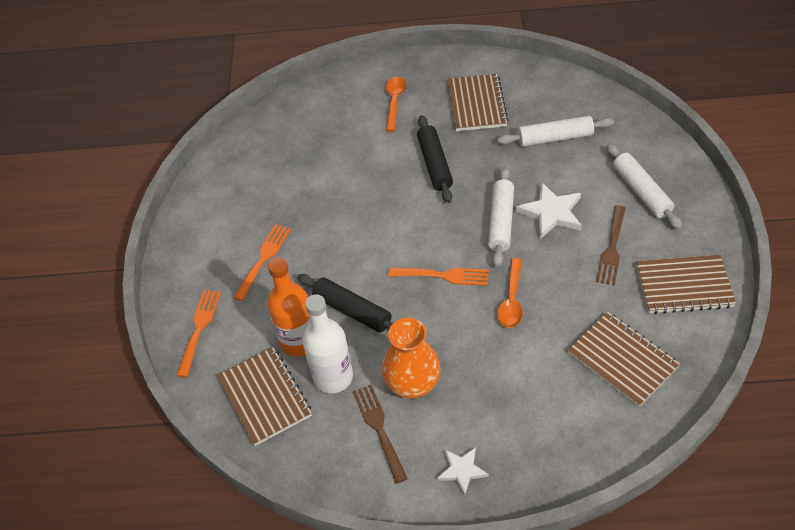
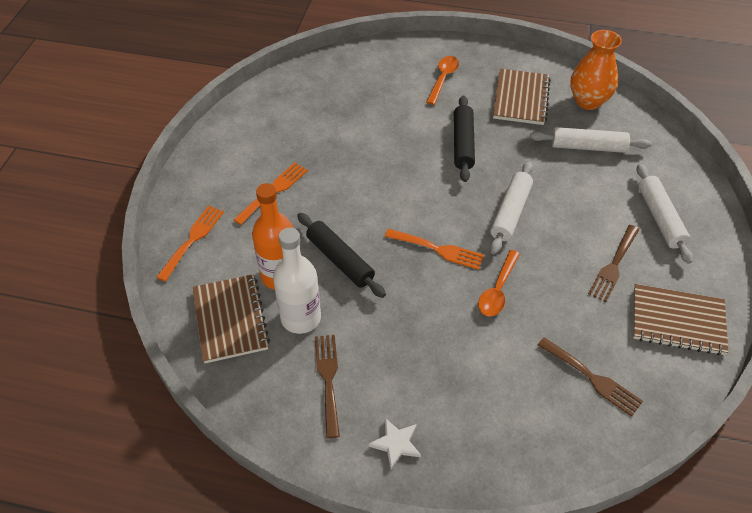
camera: 10 degrees right, 0 degrees up
orange vase [382,318,441,399] -> orange vase moved to [570,30,622,110]
white star [516,182,582,239] -> none
brown notebook [568,312,680,407] -> brown fork [537,337,643,417]

